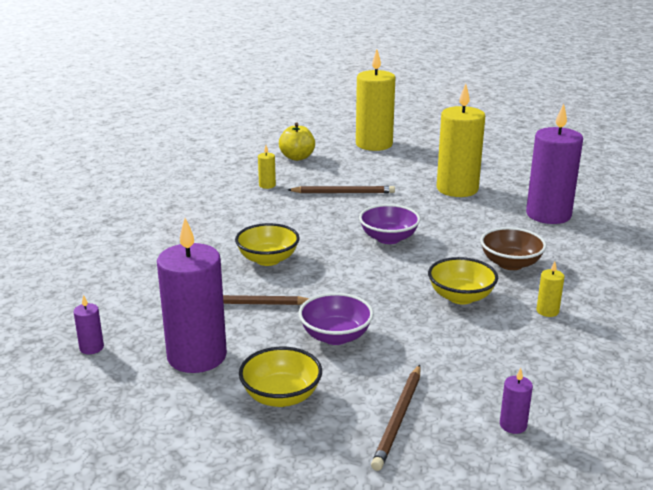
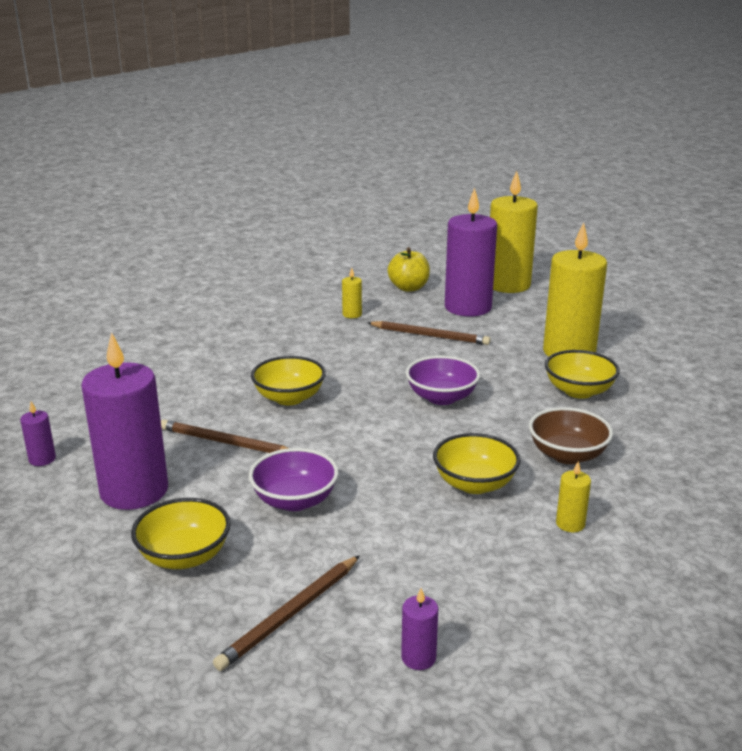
camera: 20 degrees right, 0 degrees up
purple candle [526,104,583,224] -> purple candle moved to [445,187,497,317]
none -> yellow bowl [545,350,620,399]

